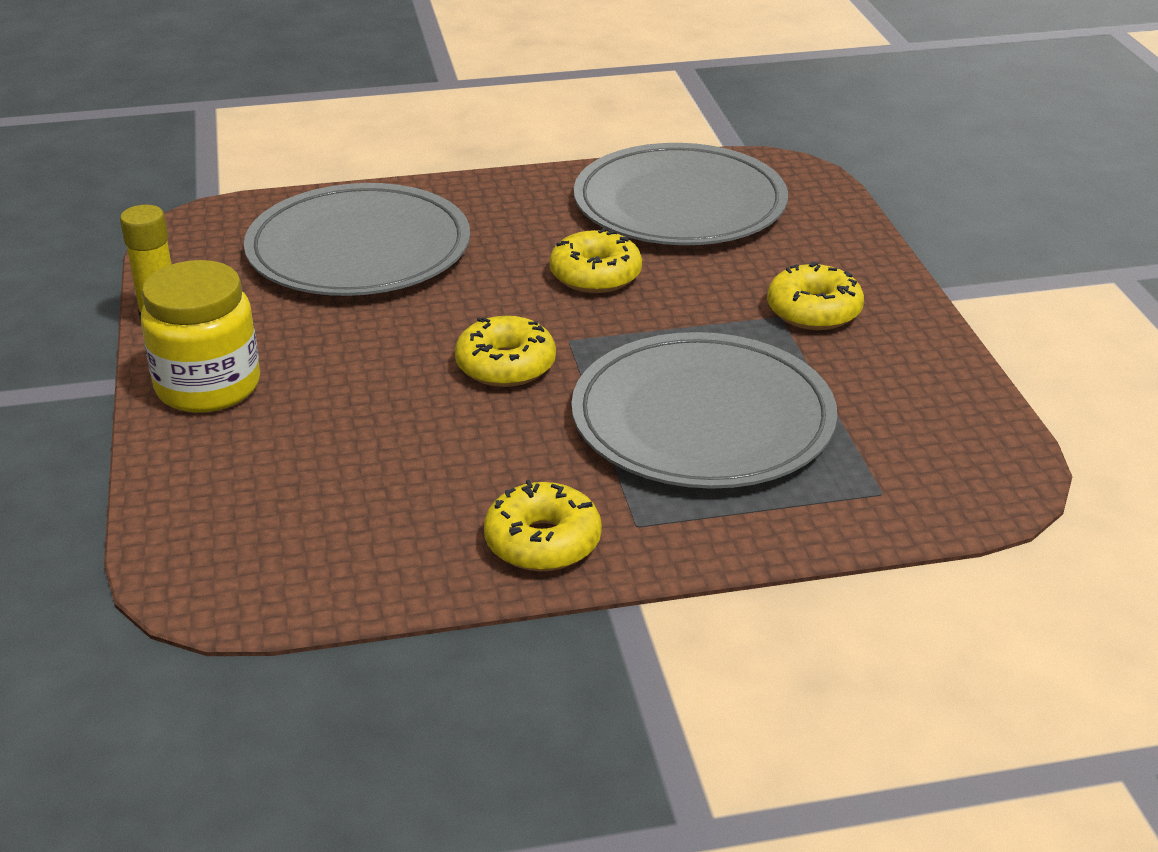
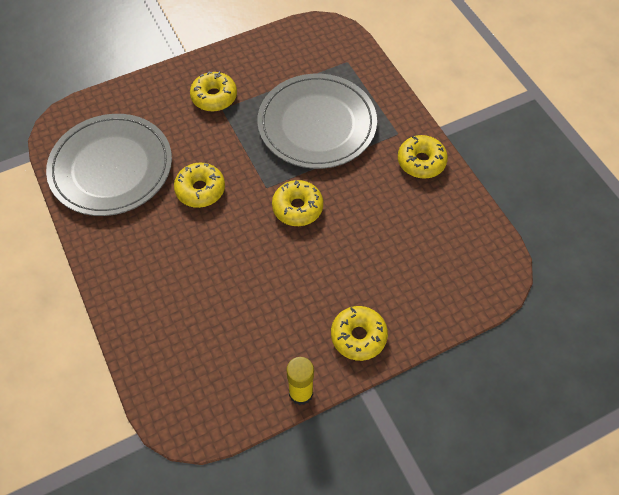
camera: 105 degrees left, 25 degrees up
yellow jar [141,260,260,413] -> yellow donut [331,306,388,361]
grey plate [244,183,470,296] -> none

